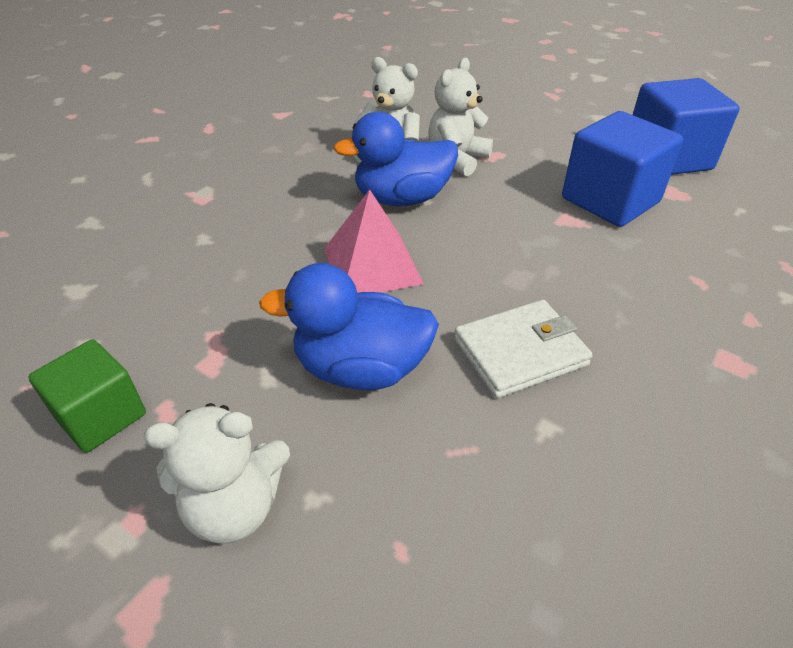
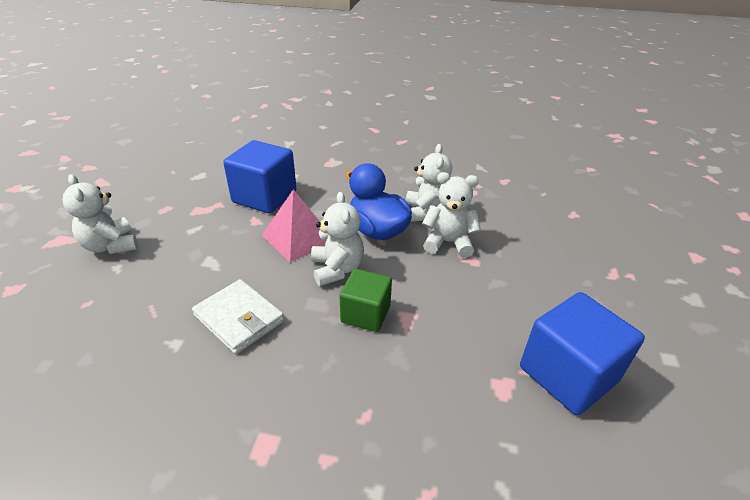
camera: 65 degrees right, 5 degrees down
green cube [28,340,146,453] -> green cube moved to [339,269,392,332]
blue duck [259,263,439,390] -> none
blue cube [562,111,683,227] -> blue cube moved to [223,140,296,213]
none -> white teddy bear [311,192,364,286]

